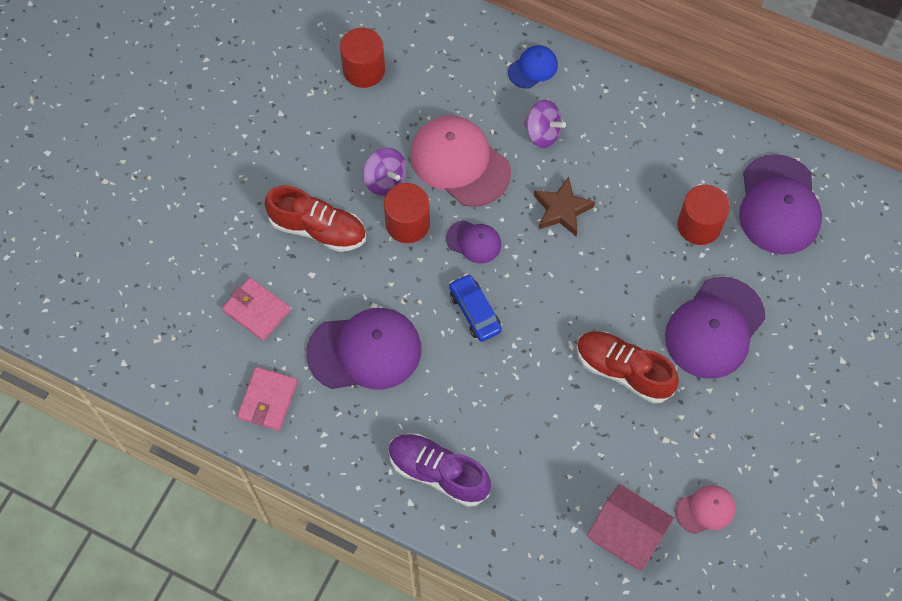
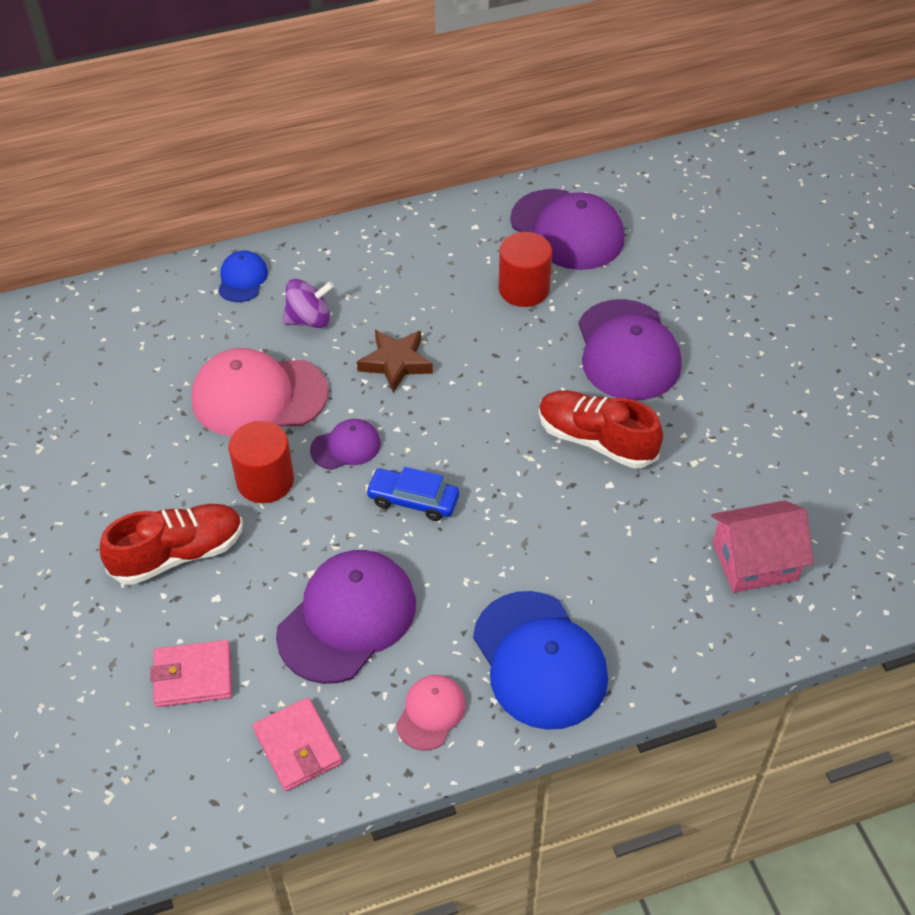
camera: 45 degrees left, 15 degrees down
red cylinder [340,28,385,88] -> none
purple spinning top [363,148,407,195] -> none
purple shoe [388,433,491,507] -> blue cap [473,591,608,730]
red shoe [576,331,679,403] -> red shoe turned 45 degrees clockwise [539,390,663,468]
pink cap [676,485,736,534] -> pink cap moved to [396,675,466,751]

